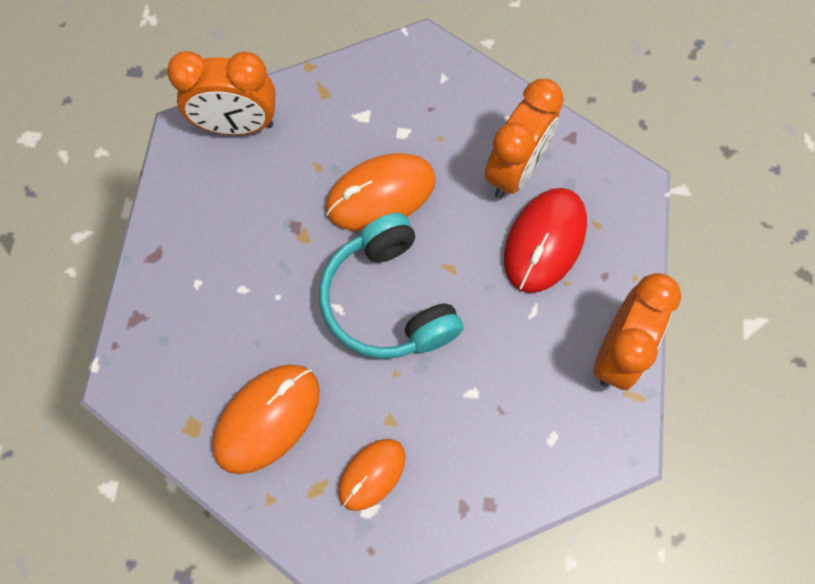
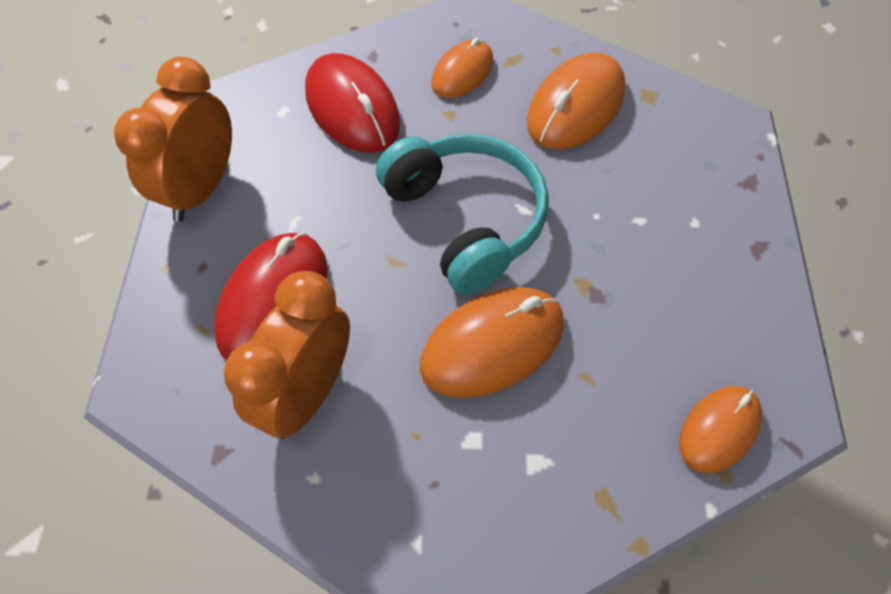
camera: 175 degrees right, 10 degrees down
orange clock [167,51,276,135] -> orange mouse [679,386,763,473]
none -> red mouse [305,53,400,153]

